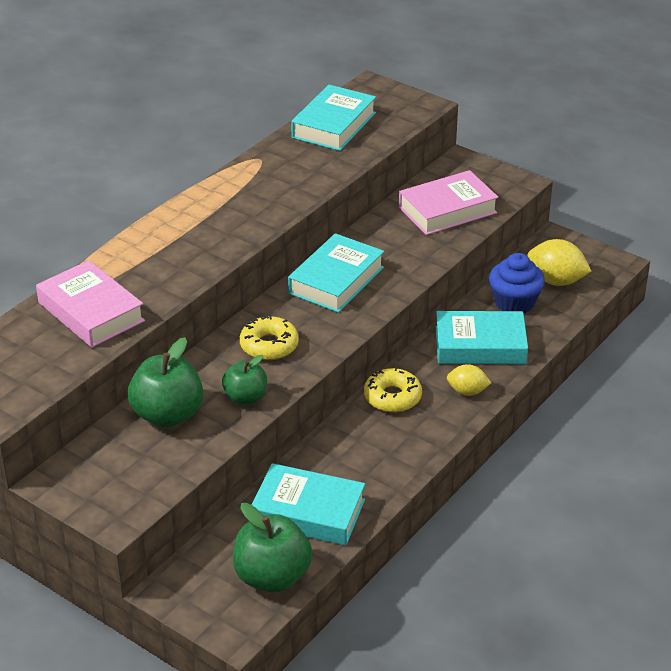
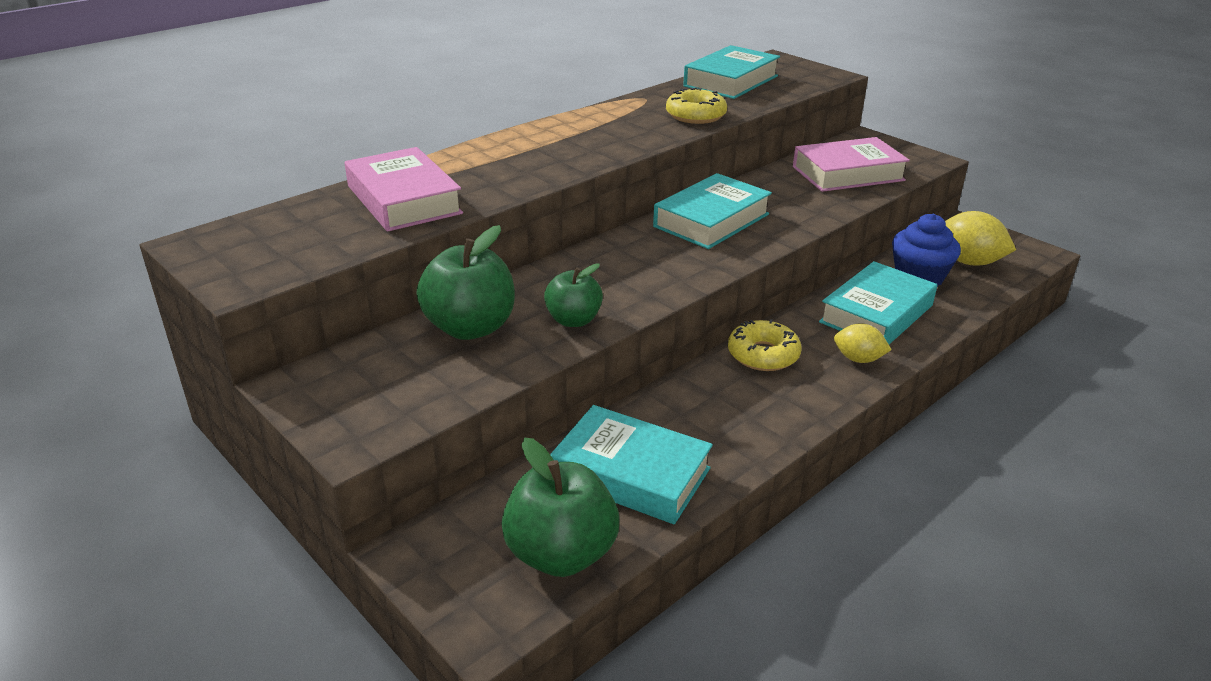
camera: 10 degrees right, 5 degrees down
yellow donut [240,315,299,360] -> yellow donut moved to [666,87,727,124]
turquoise book [436,311,528,364] -> turquoise book turned 60 degrees counterclockwise [819,261,937,344]

